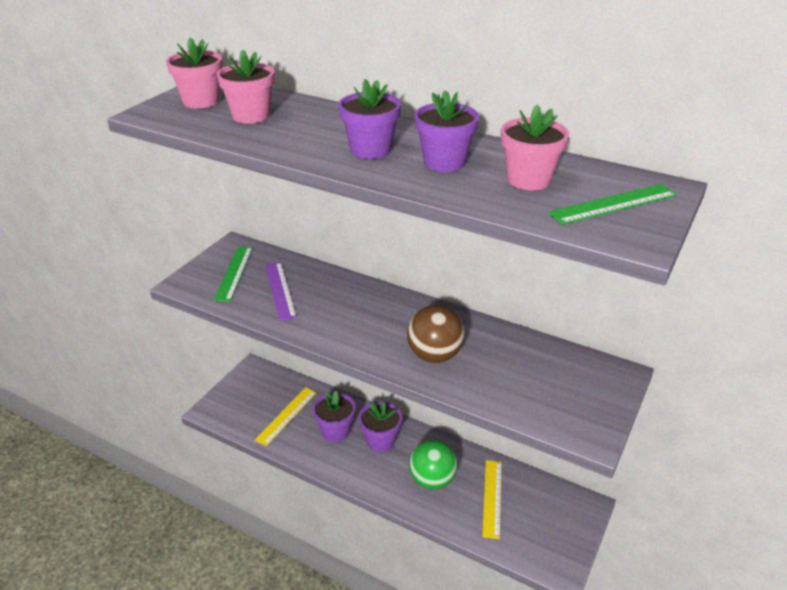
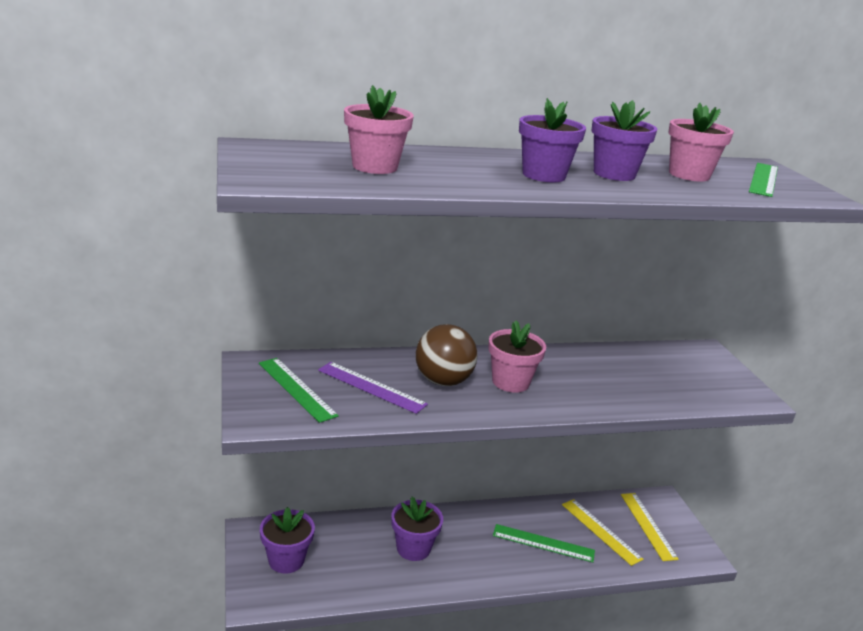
camera: 45 degrees left, 10 degrees down
pink flower pot [166,37,223,109] -> pink flower pot moved to [488,321,546,393]
yellow ruler [255,387,317,446] -> yellow ruler moved to [621,493,679,561]
purple flower pot [359,401,402,452] -> purple flower pot moved to [260,507,315,574]
brown ball [407,305,465,363] -> brown ball moved to [416,324,478,386]
green ball [409,439,458,490] -> green ruler [493,524,595,563]

